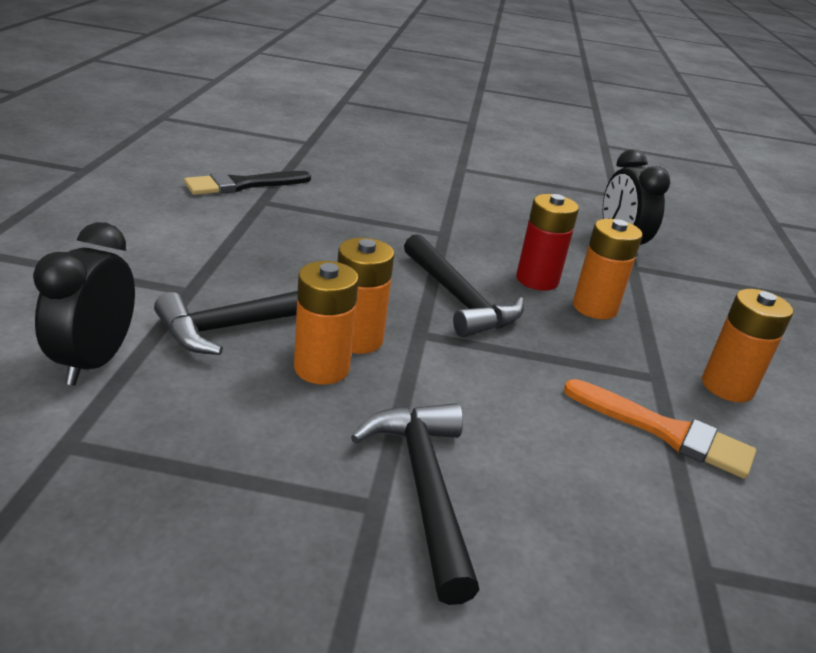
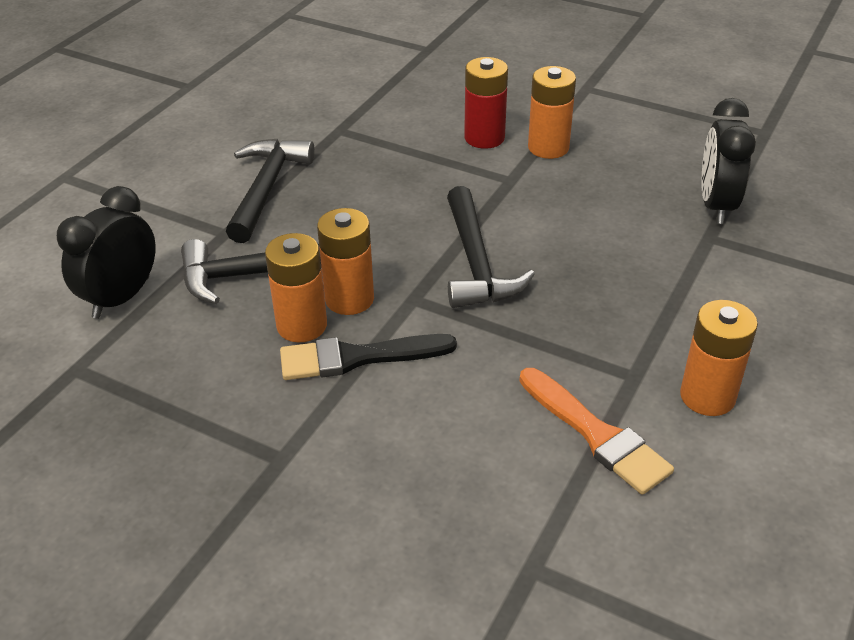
camera: 25 degrees right, 10 degrees up
black brush [184,171,311,195] -> black brush moved to [280,334,457,380]
black hammer [351,403,480,605] -> black hammer moved to [226,139,315,243]
red battery [516,194,579,291] -> red battery moved to [464,57,508,149]
orange battery [573,219,643,319] -> orange battery moved to [528,66,576,159]

